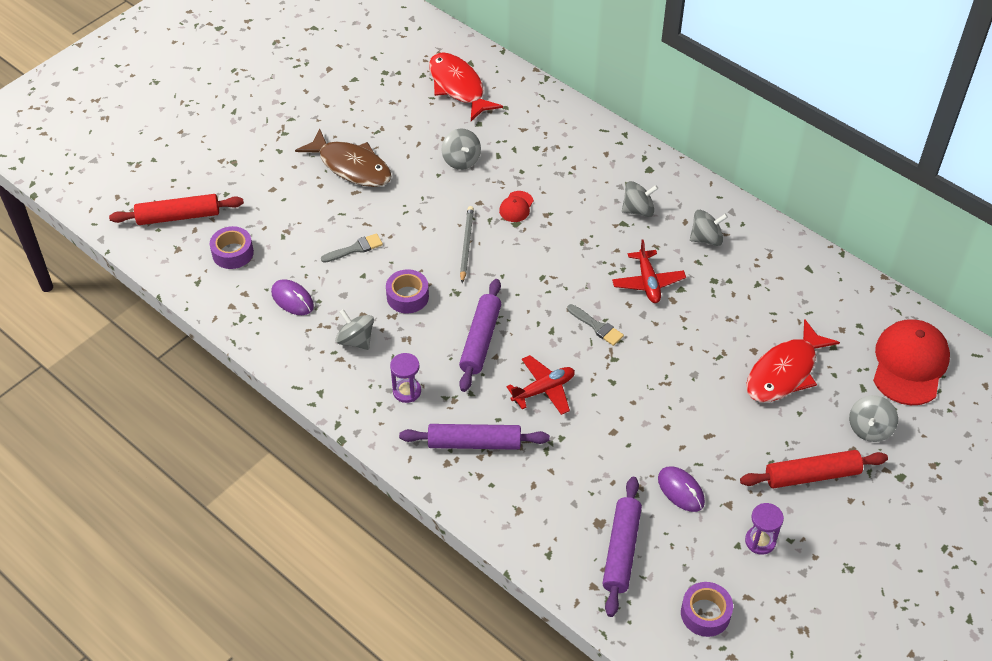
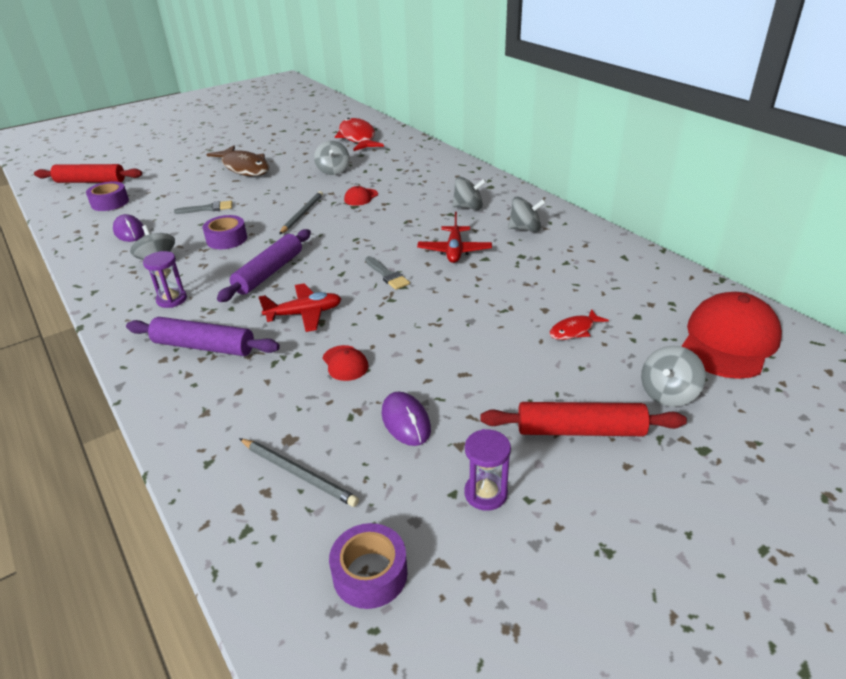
camera: 15 degrees right, 15 degrees down
purple rolling pin [603,477,642,617] -> grey pencil [239,438,359,507]
red fish [746,319,840,402] -> red fish [549,309,609,340], size x0.49
none -> red cap [322,345,369,381]

